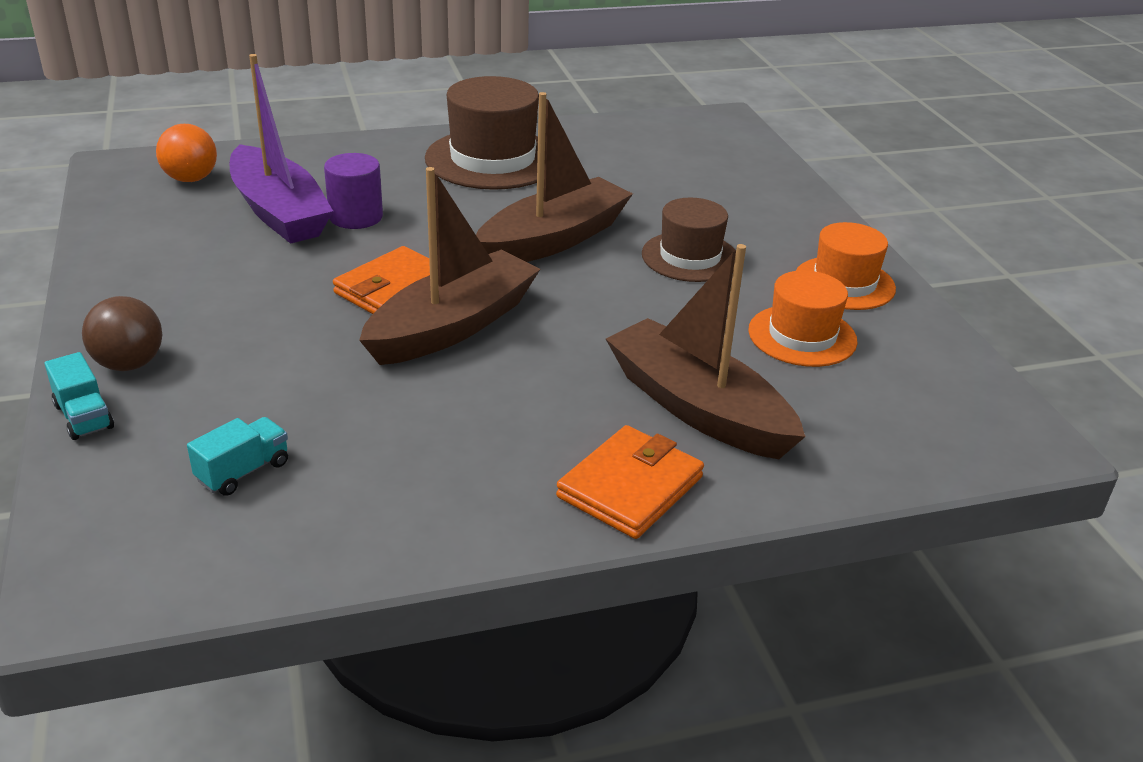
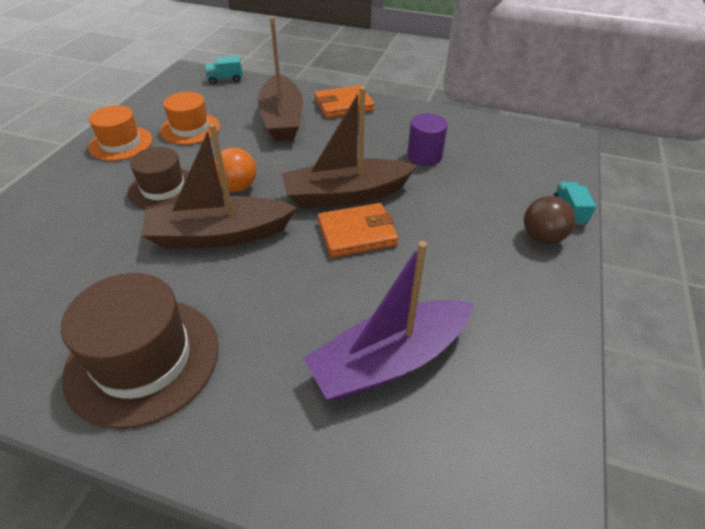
camera: 145 degrees left, 10 degrees up
orange ball [156,124,217,182] -> orange ball moved to [214,147,257,192]
turquoise truck [187,417,288,496] -> turquoise truck moved to [205,56,243,84]
purple boat [230,54,333,244] -> purple boat turned 120 degrees counterclockwise [303,241,474,400]
purple cylinder [324,153,383,229] -> purple cylinder moved to [407,113,448,166]

